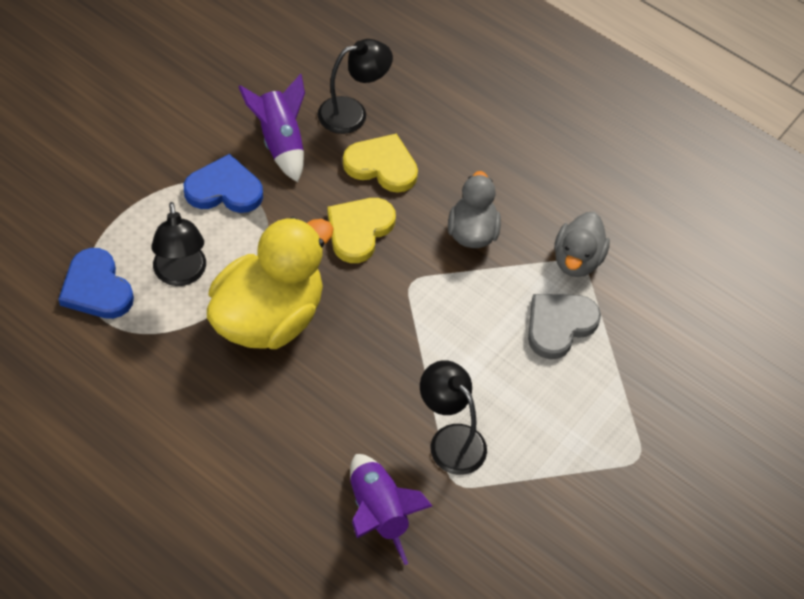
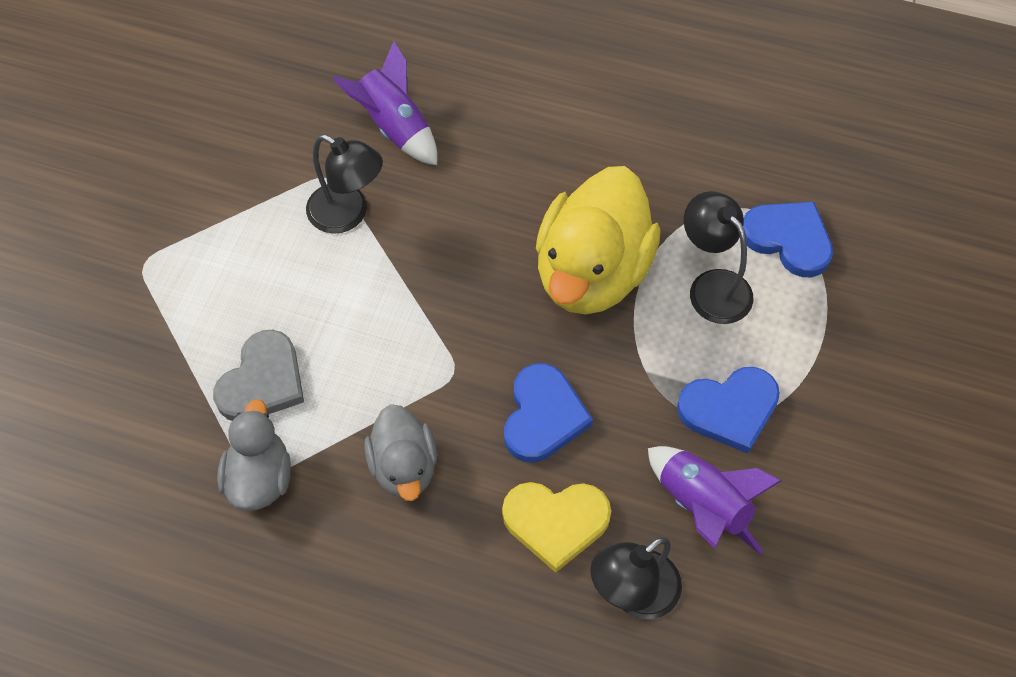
camera: 165 degrees right, 5 degrees up
yellow heart [327,198,396,263] -> blue heart [504,363,593,462]

